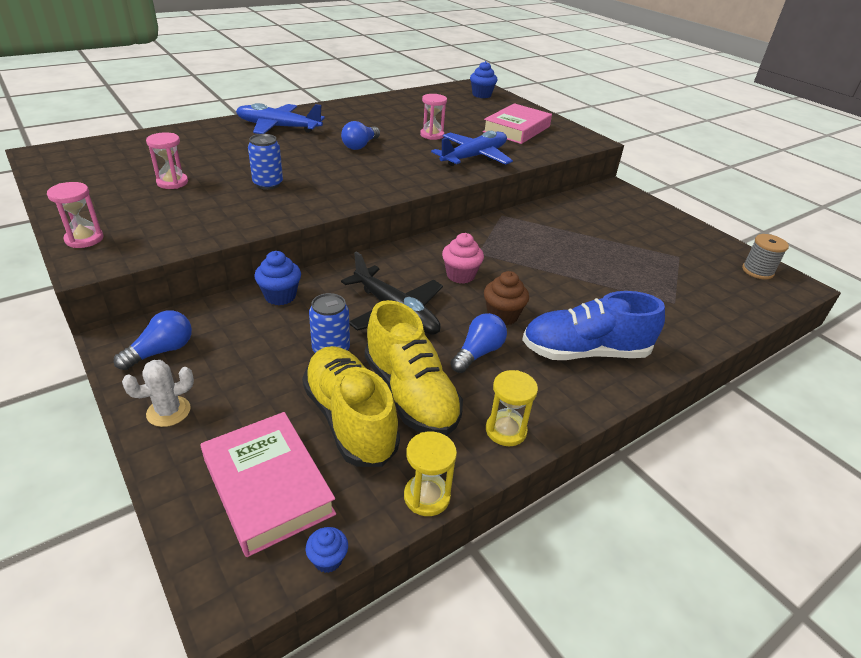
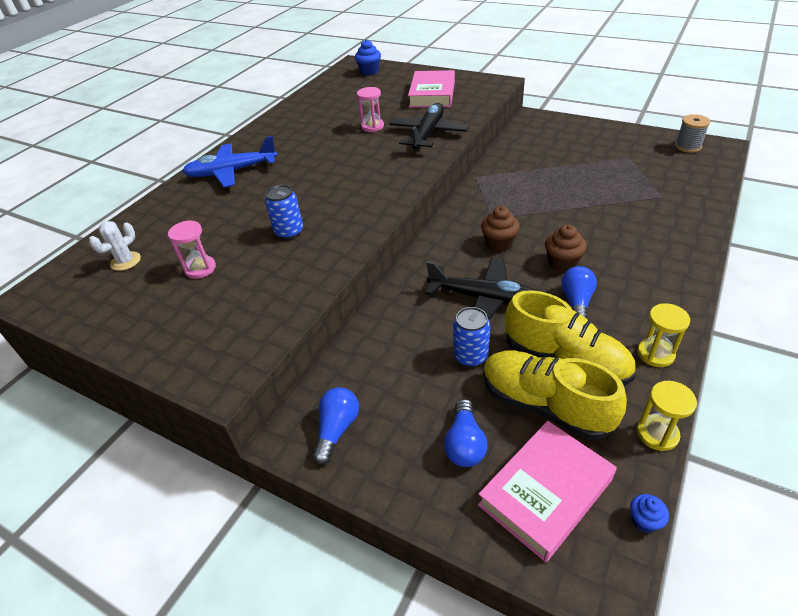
camera: 20 degrees left, 5 degrees up
pink hourglass [47,182,103,248] -> none
white cactus [122,360,194,427] -> white cactus moved to [89,221,141,271]
pink book [201,412,336,557] -> pink book turned 75 degrees counterclockwise [478,421,617,562]
blue cupcake [254,251,301,305] -> none
blue light bulb [341,121,380,150] -> blue light bulb moved to [444,399,487,467]
blue plane [431,131,513,166] -> black plane [389,103,469,150]
pink cupcake [442,233,484,284] -> brown cupcake [481,206,520,252]
blue shoe [522,291,665,360] -> none

